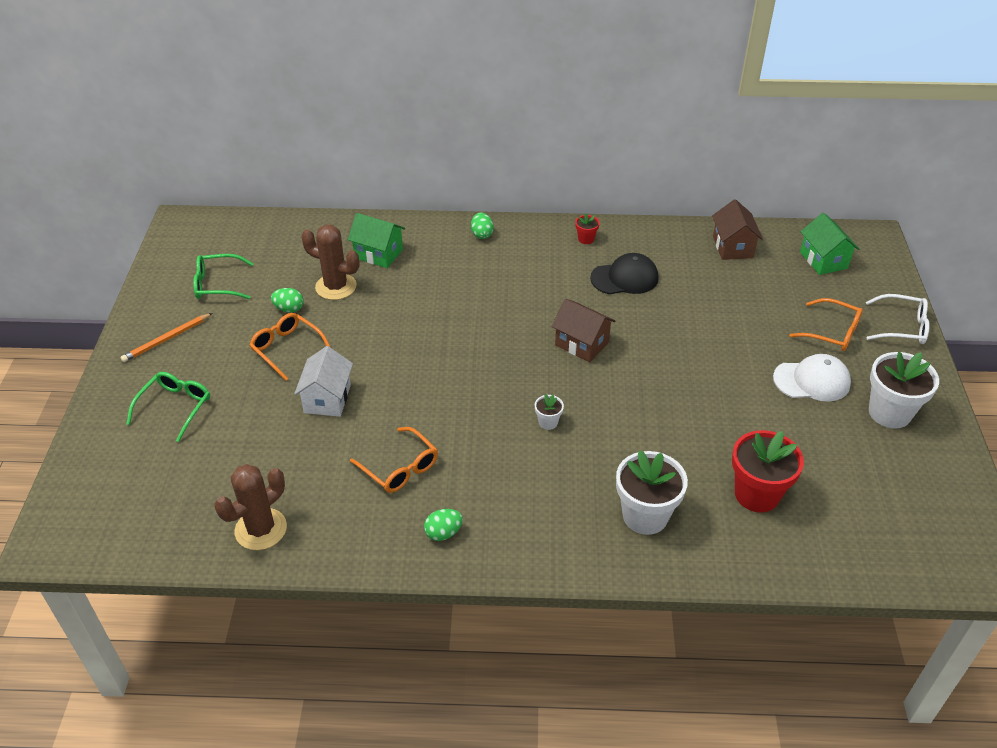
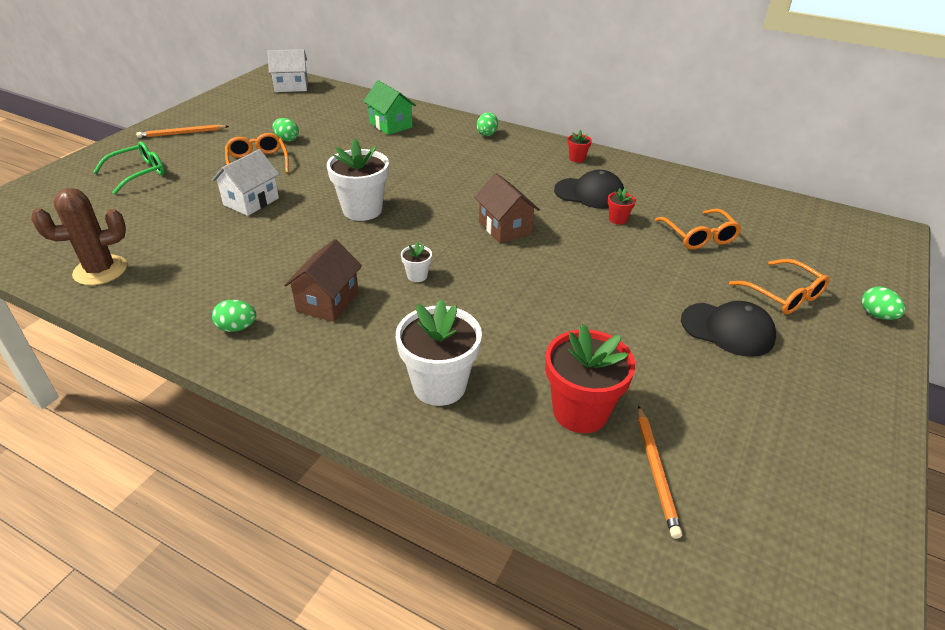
camera: 25 degrees right, 5 degrees down
green glasses [193,254,254,299] -> none
brown cactus [301,225,360,300] -> none
orange glasses [350,427,438,493] -> orange glasses moved to [655,209,741,249]
brown house [712,199,763,260] -> brown house moved to [284,239,362,322]
white cap [773,354,851,402] -> black cap [681,301,776,357]
green house [800,212,859,275] -> none
white glasses [866,294,929,344] -> green egg [861,287,905,320]
white flower pot [869,352,939,429] -> white flower pot moved to [327,139,389,221]
none -> white house [267,49,308,92]
none -> red flower pot [608,188,636,225]
none -> orange pencil [638,405,682,539]

